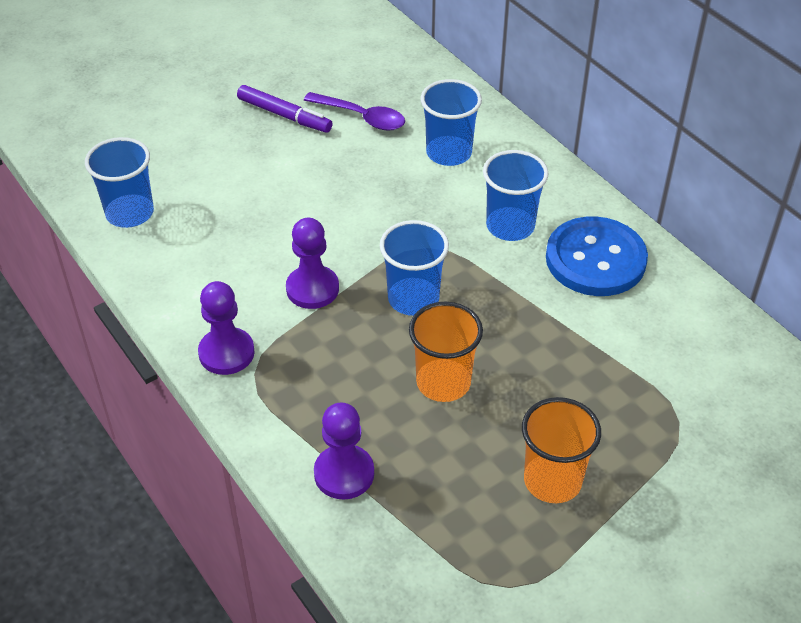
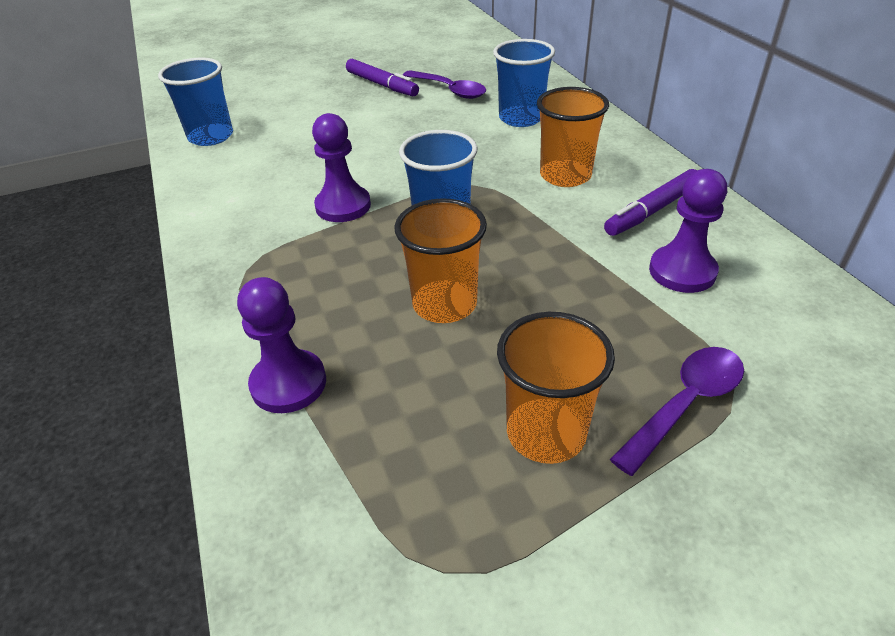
camera: 15 degrees right, 5 degrees down
purple pawn [198,281,255,375] -> purple pawn moved to [649,169,727,293]
blue cup [483,150,548,241] -> orange cup [537,87,609,187]
blue button [546,216,648,296] -> purple marker [604,169,697,236]
none -> purple spoon [610,347,744,476]

